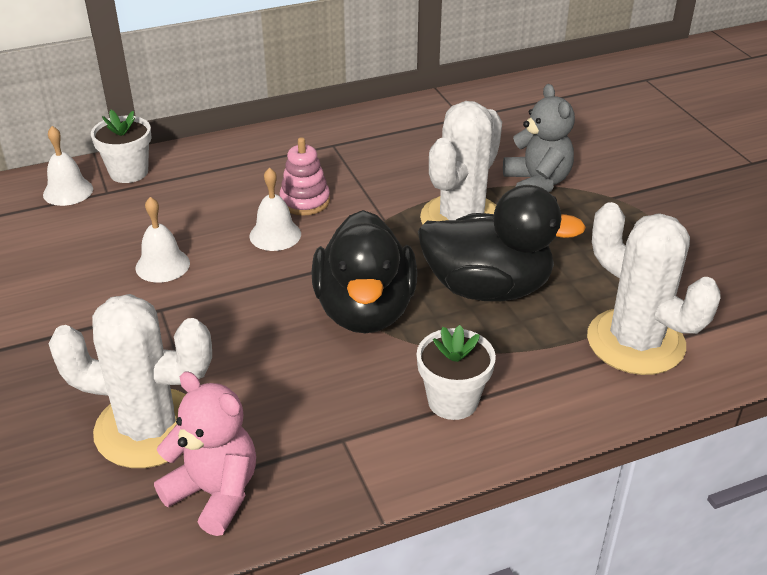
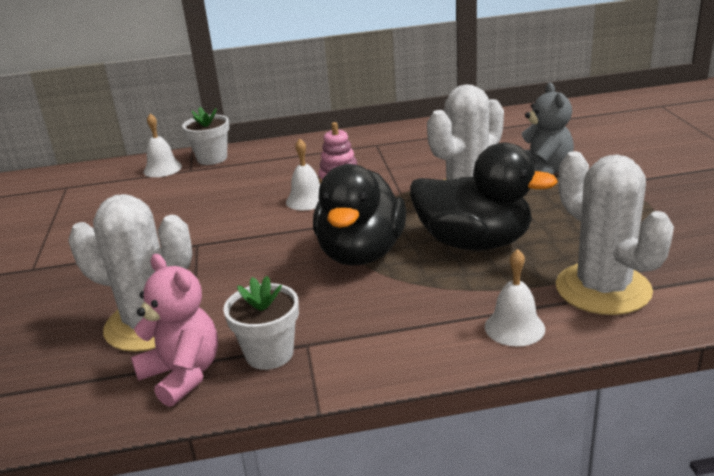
camera: 15 degrees right, 10 degrees down
white bell [136,197,190,283] -> white bell moved to [485,249,545,346]
white flower pot [417,325,496,420] -> white flower pot moved to [223,276,299,370]

